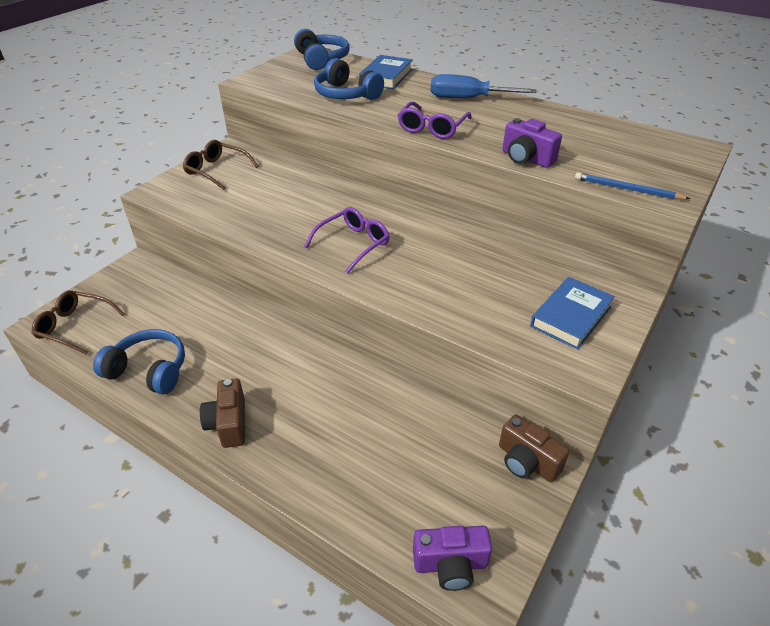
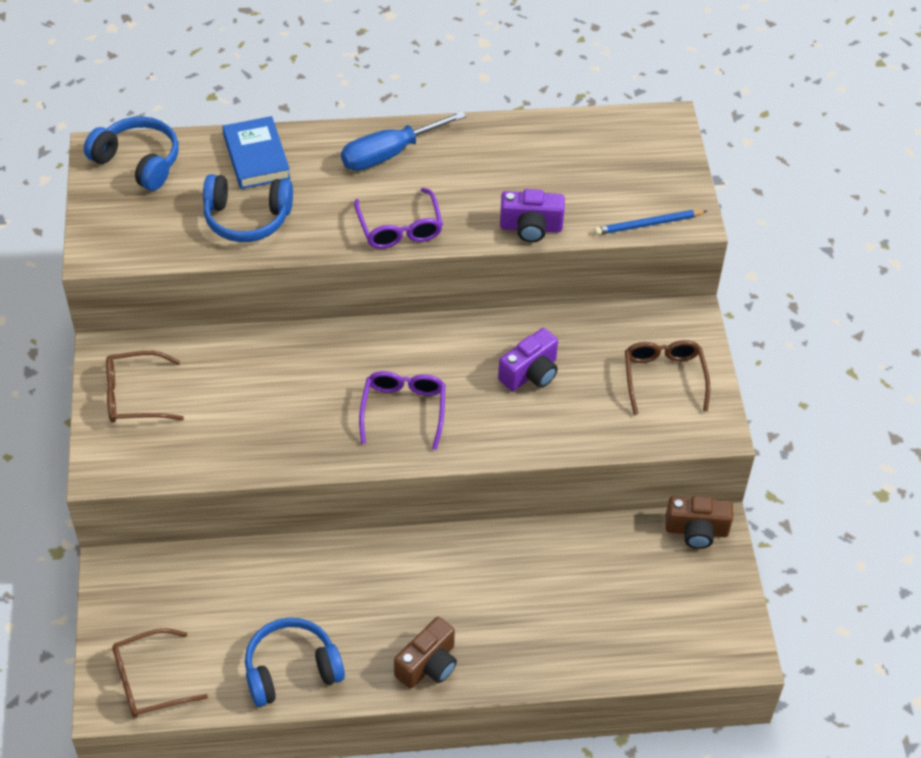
camera: 40 degrees left, 10 degrees up
brown camera [200,378,245,448] -> brown camera turned 90 degrees counterclockwise [394,617,457,689]
purple camera [413,526,492,591] -> purple camera moved to [498,328,558,391]
blue book [530,277,615,350] -> brown glasses [625,340,710,415]

